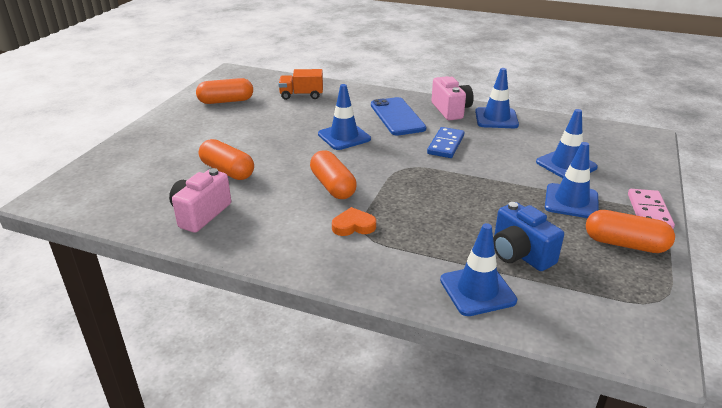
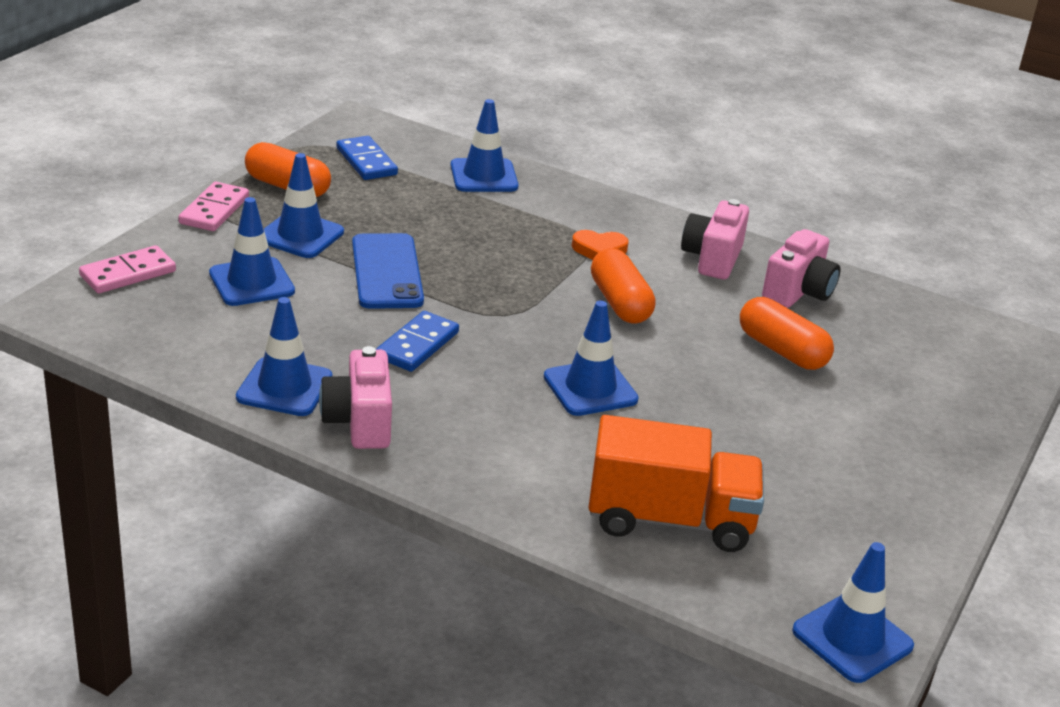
camera: 175 degrees left, 0 degrees up
orange capsule [196,78,253,104] -> none
orange truck [278,69,323,100] -> orange truck [588,415,764,552], size x1.67
blue phone [371,97,426,136] -> blue phone moved to [352,233,424,309]
blue camera [493,202,564,271] -> none
none -> pink domino [79,245,176,293]
none -> blue domino [336,136,398,180]
none -> pink camera [681,199,749,279]
none -> blue traffic cone [792,542,914,683]

